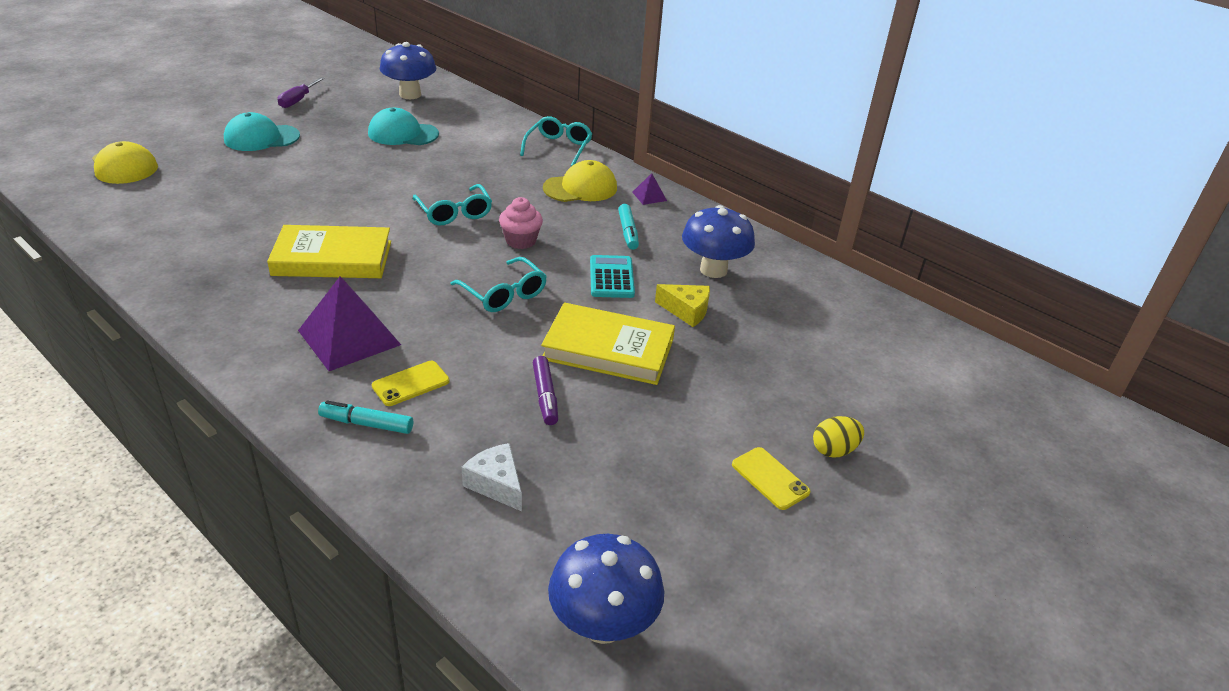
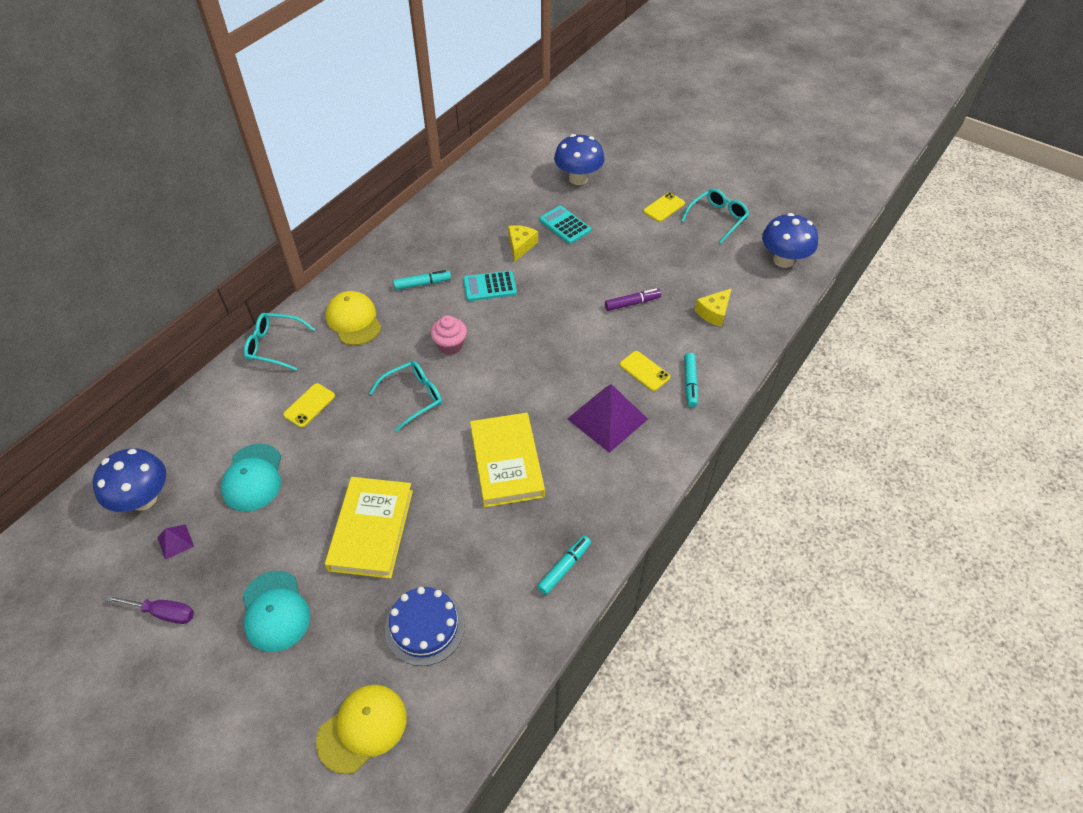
camera: 95 degrees left, 15 degrees up
turquoise glasses [450,257,547,312] -> turquoise glasses moved to [681,188,749,244]
white cheese [462,443,522,511] -> yellow cheese [695,288,732,327]
yellow book [541,302,675,385] -> yellow book moved to [325,477,413,579]
purple pyramid [632,173,667,205] -> purple pyramid moved to [157,524,194,560]
blue mushroom [682,205,755,278] -> blue mushroom moved to [554,134,604,185]
yellow egg [813,416,864,458] -> none
none -> yellow phone [283,383,335,427]
none -> blue cake [385,587,465,666]
none -> turquoise marker [537,536,591,595]
none -> turquoise calculator [539,206,591,244]

